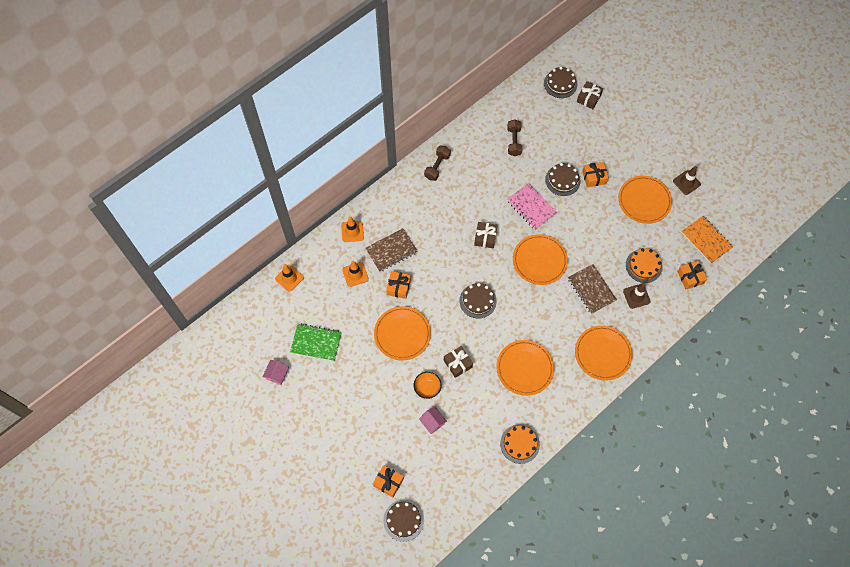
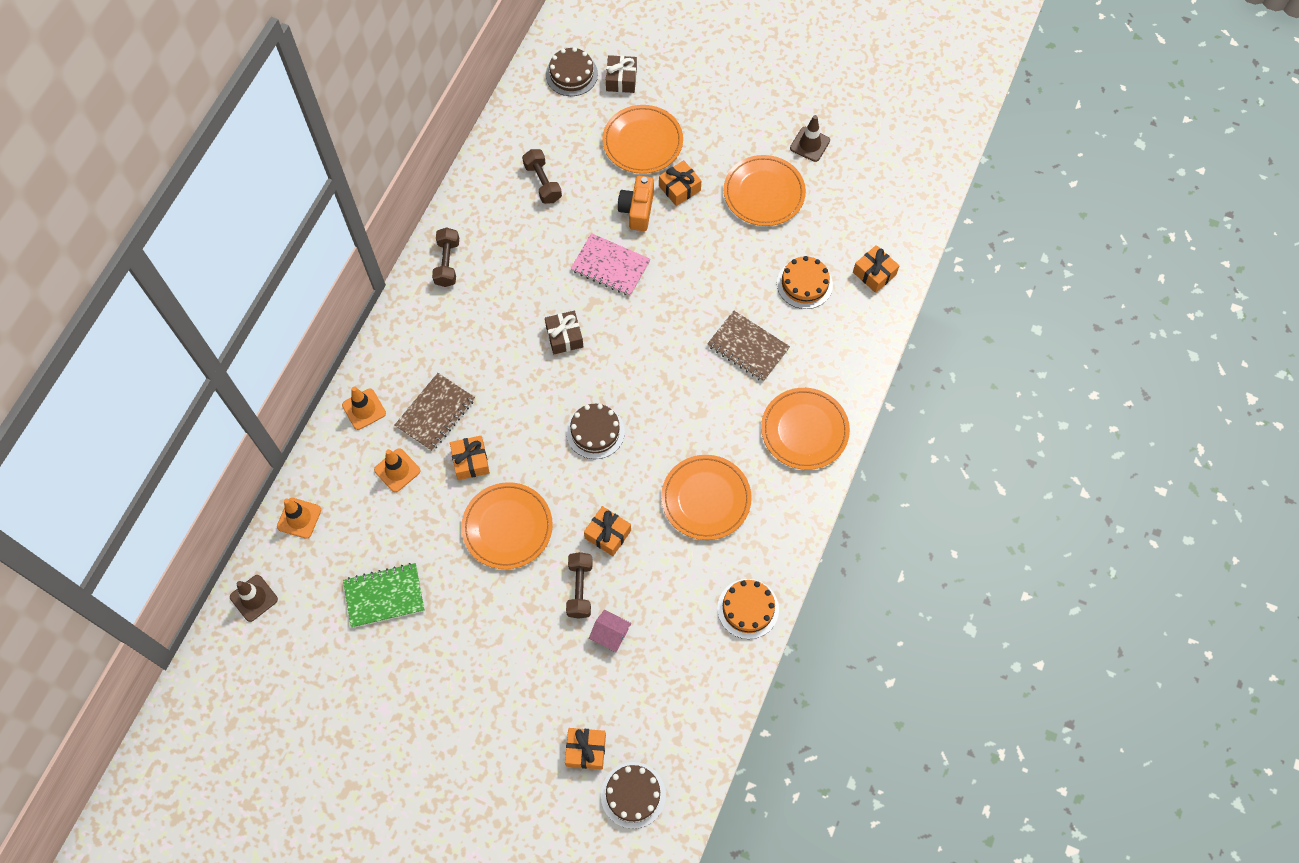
camera: 25 degrees left, 0 degrees up
pink house [262,360,289,385] -> none
orange bowl [414,372,442,399] -> brown dumbbell [566,552,593,618]
brown gift [444,346,473,378] -> orange gift [584,506,631,556]
orange plate [513,234,568,285] -> orange plate moved to [602,105,683,174]
brown cake [545,163,581,196] -> orange camera [618,176,654,231]
brown traffic cone [623,283,651,309] -> brown traffic cone moved to [230,575,278,622]
orange notebook [681,216,733,264] -> none

